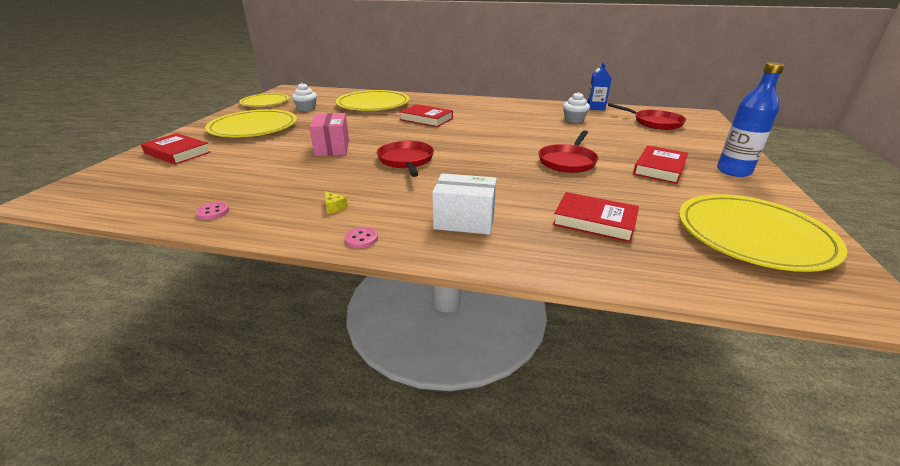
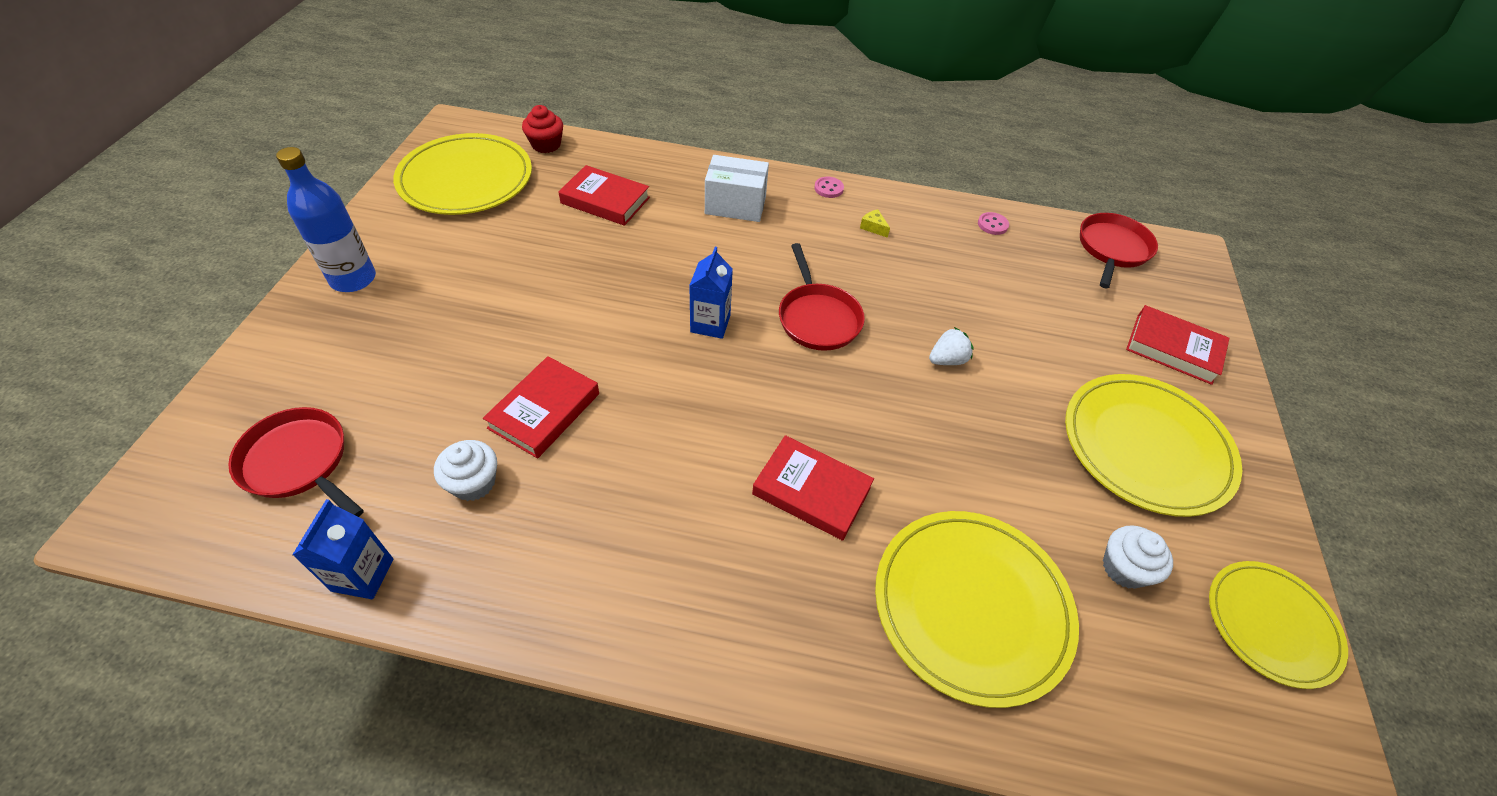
camera: 175 degrees right, 20 degrees up
pink box [309,113,349,156] -> white strawberry [929,327,974,365]
red pan [538,130,598,173] -> red pan moved to [1080,213,1158,288]
red book [633,146,689,184] -> red book moved to [483,356,599,459]
none -> red cupcake [522,105,563,153]
none -> blue carton [689,247,733,339]

